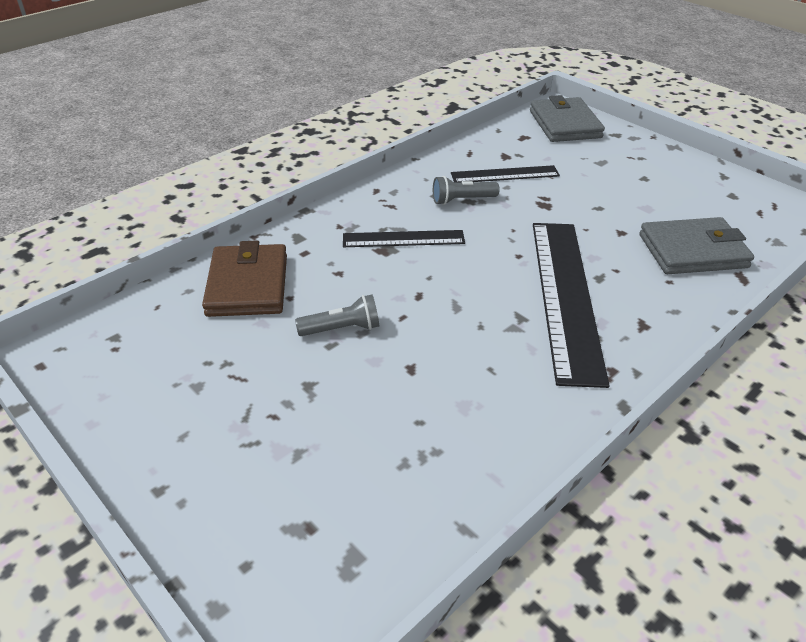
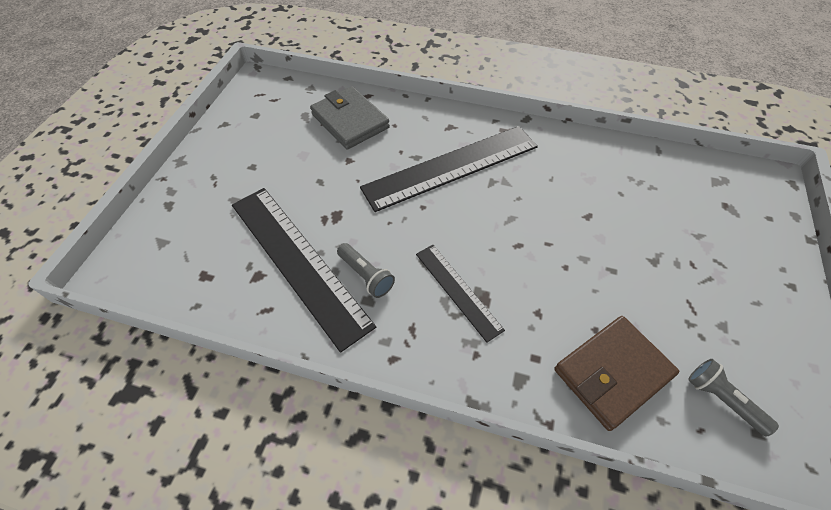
camera: 120 degrees left, 15 degrees up
grey flashlight [295,295,379,336] -> grey flashlight moved to [688,359,779,436]
black ruler [451,165,560,183] -> black ruler [232,188,376,353], size x1.86
grey wallet [530,95,605,142] -> none

